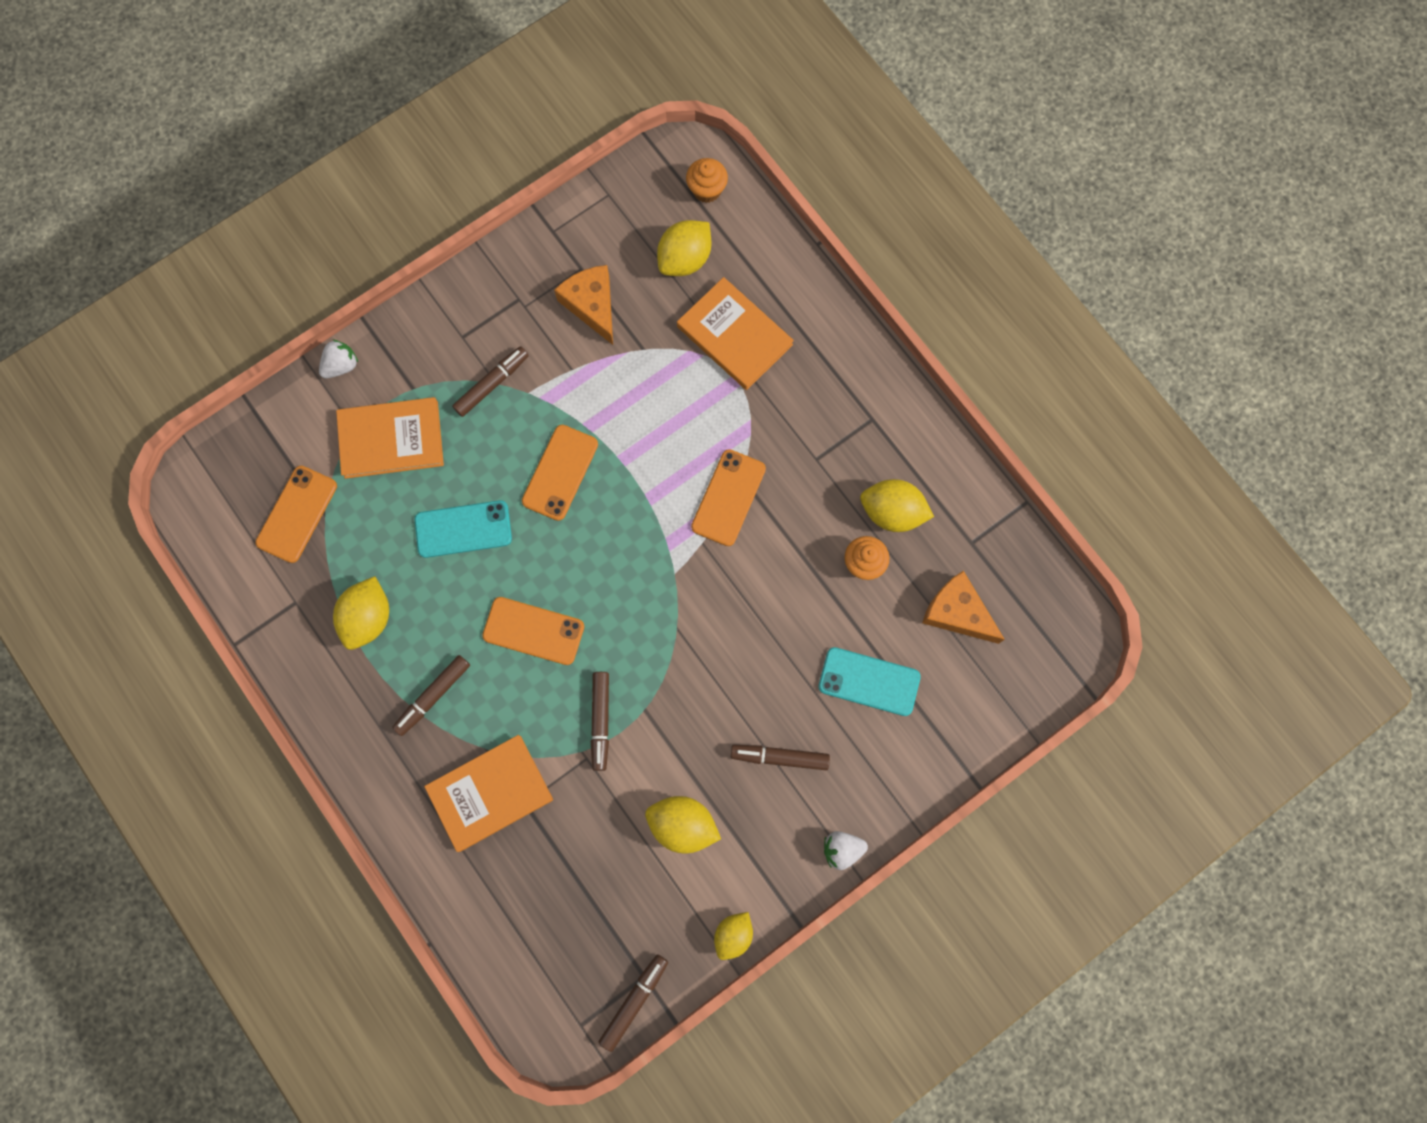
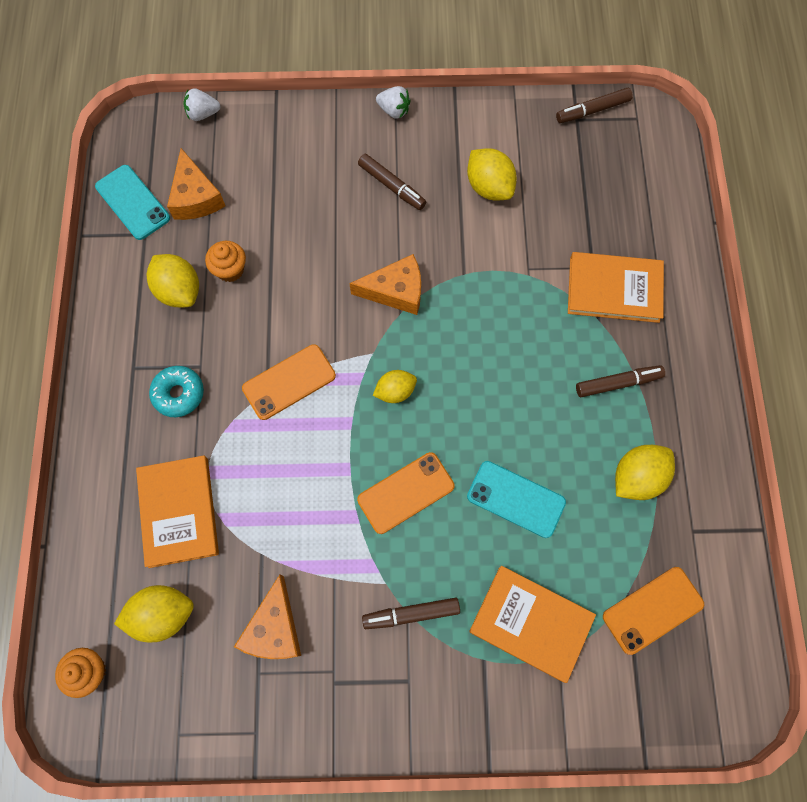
camera: 145 degrees left, 5 degrees down
white strawberry [319,339,358,379] -> white strawberry moved to [183,88,221,121]
orange phone [482,597,584,665] -> none
brown marker [591,672,609,771] -> none
yellow lemon [714,912,753,960] -> yellow lemon moved to [373,370,417,403]
turquoise phone [818,647,921,716] -> turquoise phone moved to [95,165,170,240]
none -> turquoise donut [149,366,204,417]
none -> orange cheese [349,254,421,315]

